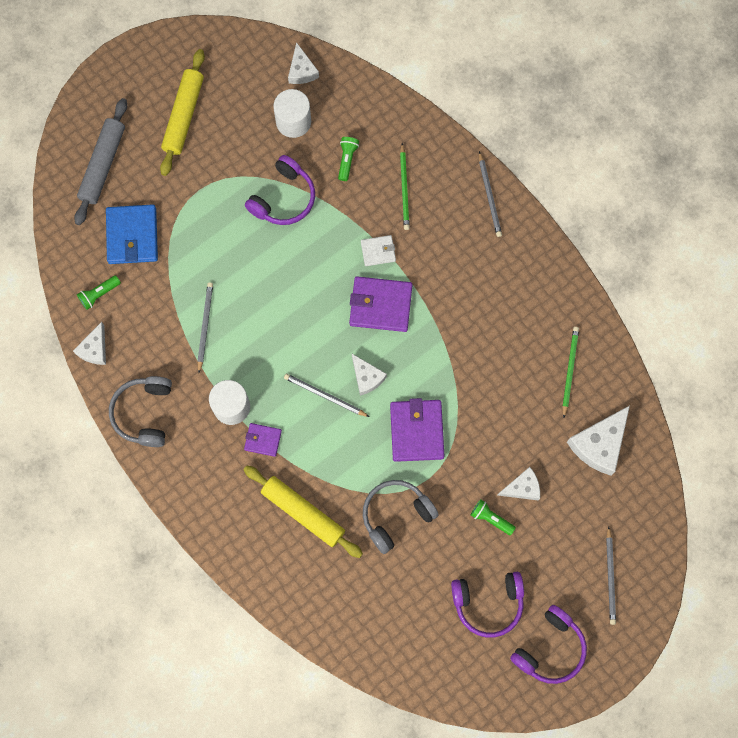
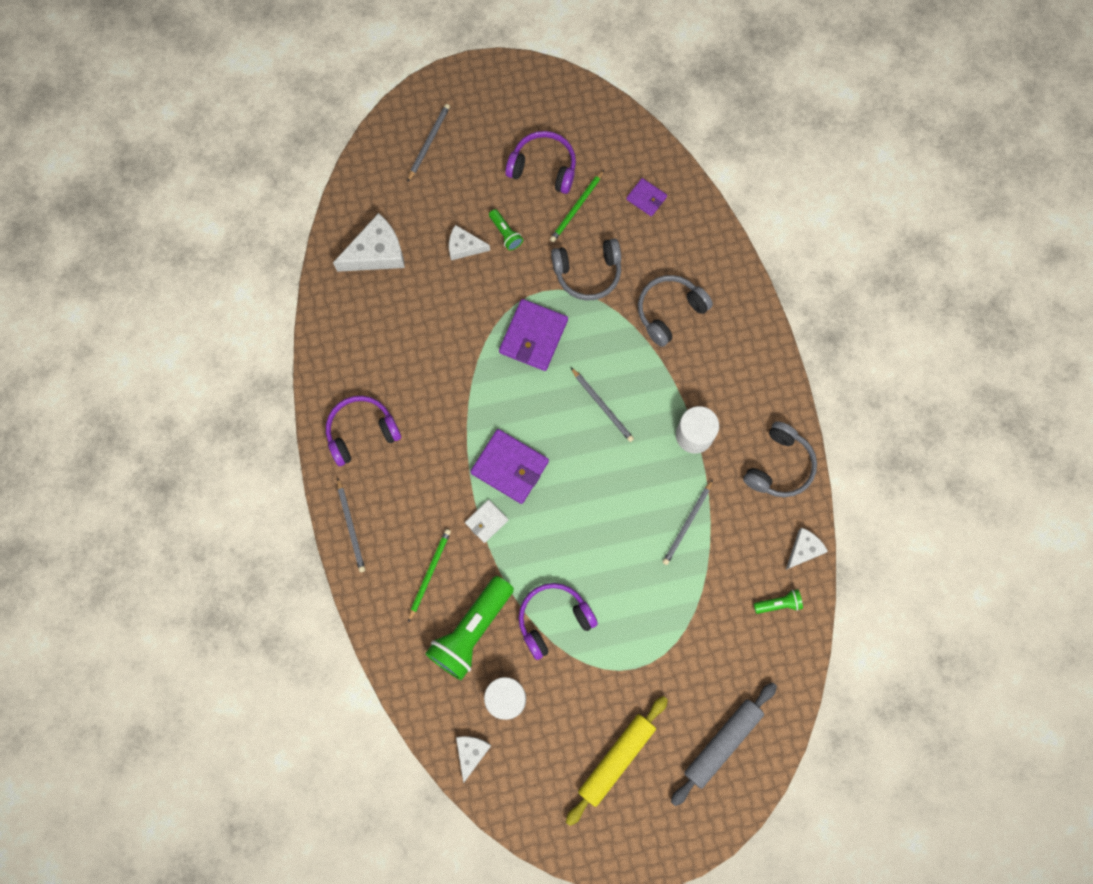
camera: 155 degrees left, 0 degrees up
blue wallet [106,204,158,264] -> none
yellow rolling pin [243,466,363,558] -> grey headphones [638,275,713,347]
purple wallet [244,423,282,457] -> purple wallet moved to [626,178,667,217]
green flashlight [338,137,359,181] -> green flashlight [425,576,514,680], size x2.22
white cheese [352,354,387,396] -> none
white wallet [361,235,396,266] -> white wallet turned 60 degrees counterclockwise [465,500,508,543]
grey pencil [479,151,502,237] -> grey pencil turned 150 degrees clockwise [337,478,365,572]
purple headphones [510,605,587,684] -> purple headphones moved to [326,396,401,466]
green pencil [562,327,579,418] -> green pencil moved to [550,170,604,242]

